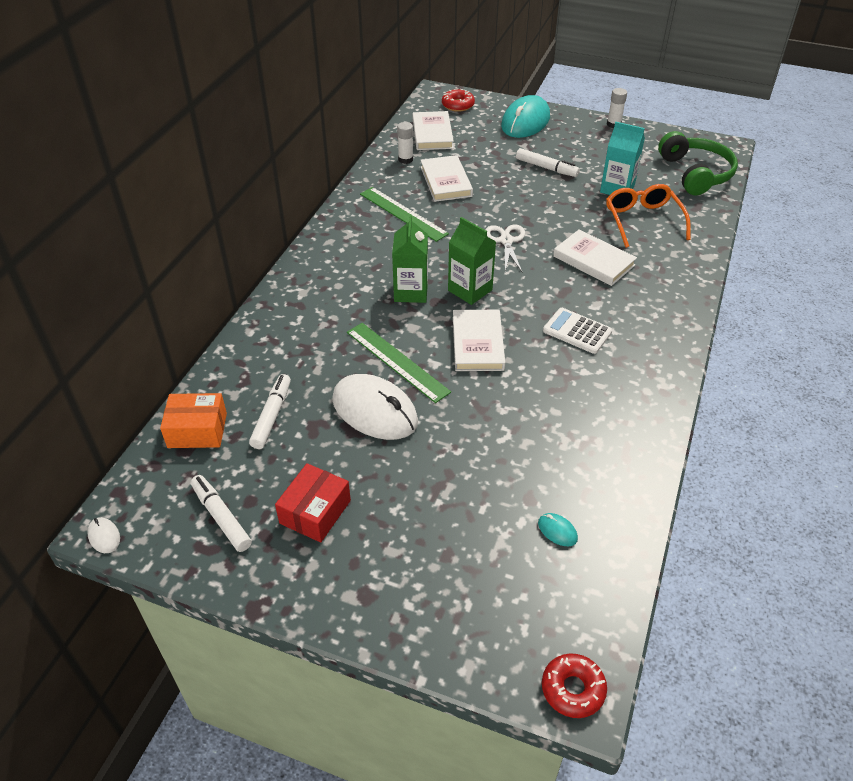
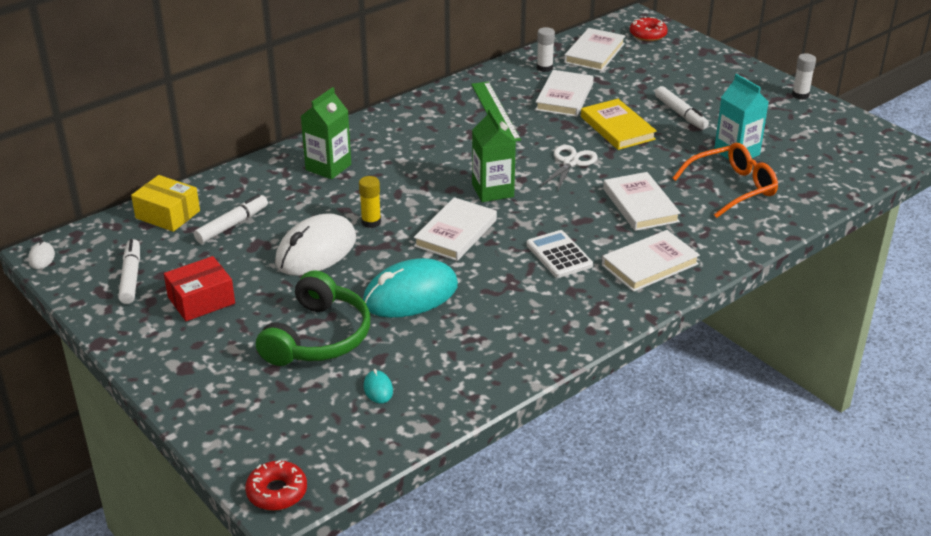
camera: 30 degrees right, 10 degrees down
orange box [160,393,227,448] -> yellow box [131,175,200,232]
white mouse [332,374,418,440] -> white mouse turned 60 degrees clockwise [275,213,356,276]
green ruler [347,323,451,403] -> yellow glue stick [359,176,381,228]
green carton [392,216,428,303] -> green carton moved to [301,87,351,179]
turquoise mouse [501,95,550,138] -> turquoise mouse moved to [363,258,458,318]
orange glasses [606,184,691,248] -> orange glasses turned 45 degrees clockwise [672,143,778,218]
green headphones [658,131,738,195] -> green headphones moved to [256,270,370,366]
none -> yellow book [581,99,657,150]
none -> white book [602,230,700,292]

